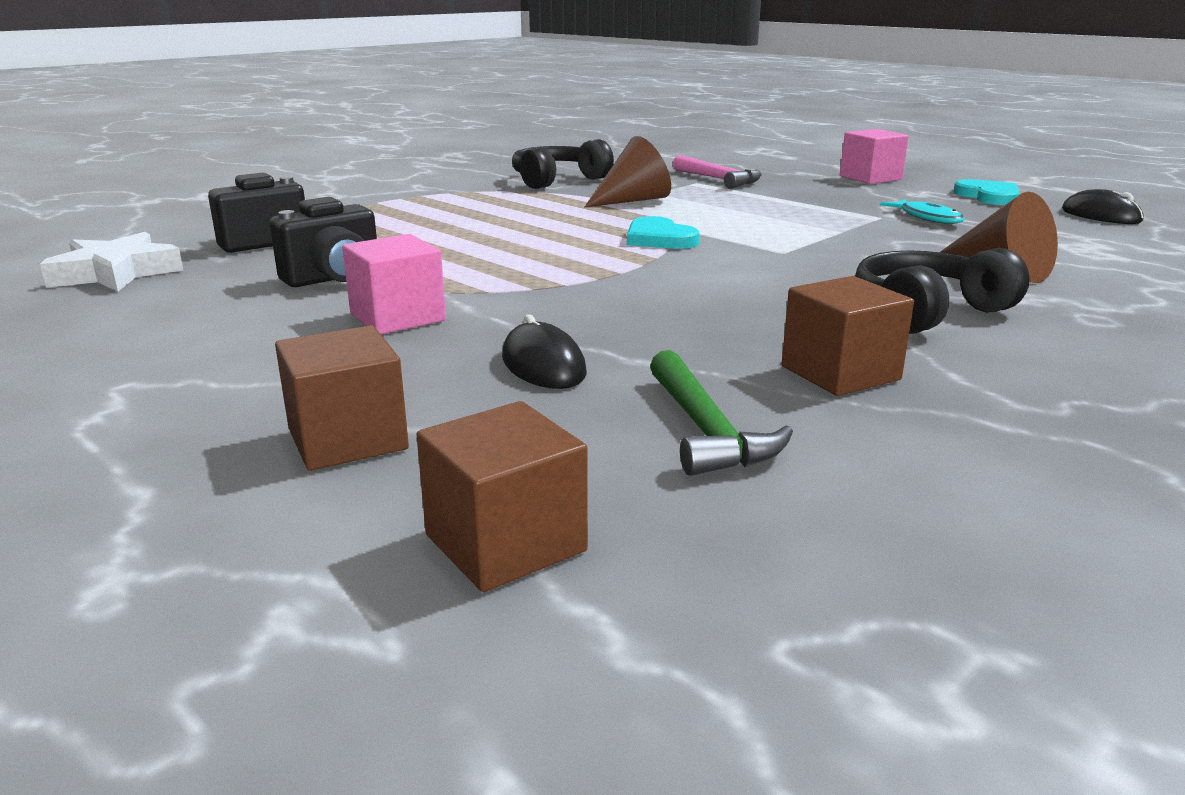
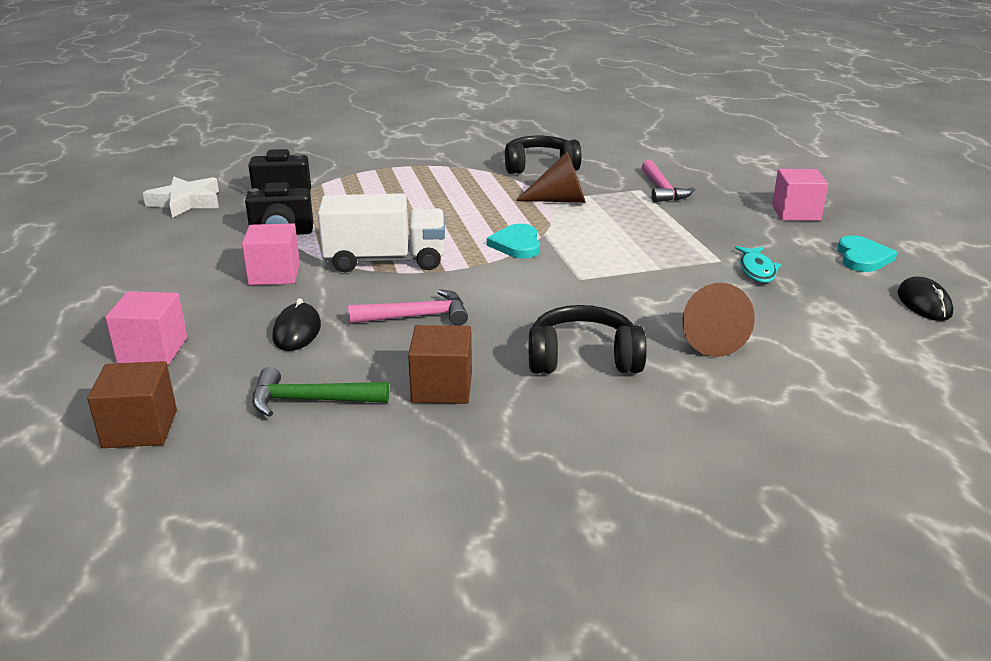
camera: 30 degrees right, 5 degrees up
brown cube [275,325,409,471] -> pink cube [105,291,187,365]
green hammer [650,350,793,476] -> green hammer turned 75 degrees clockwise [252,367,389,417]
none -> white truck [318,193,445,272]
none -> pink hammer [348,289,468,326]

